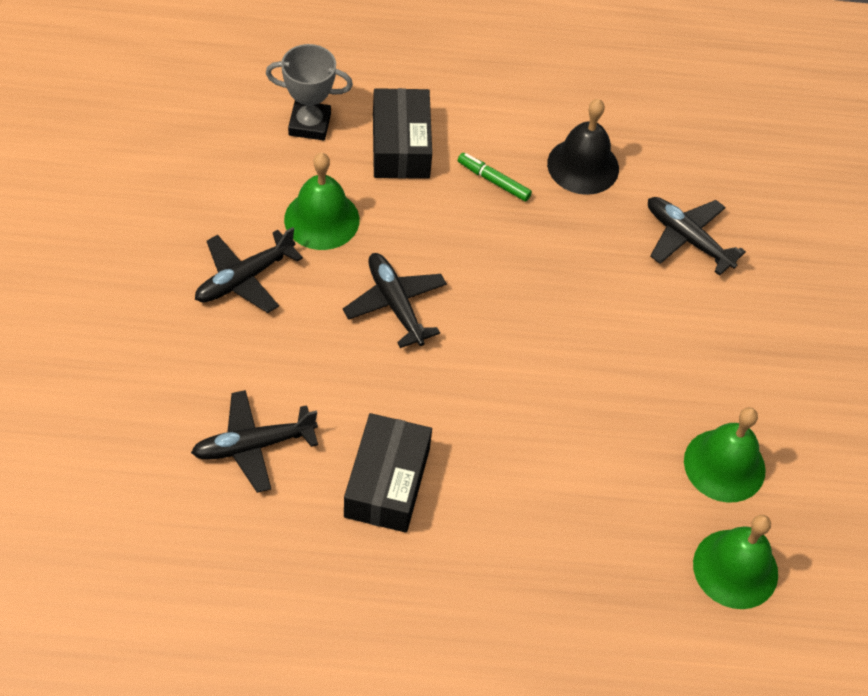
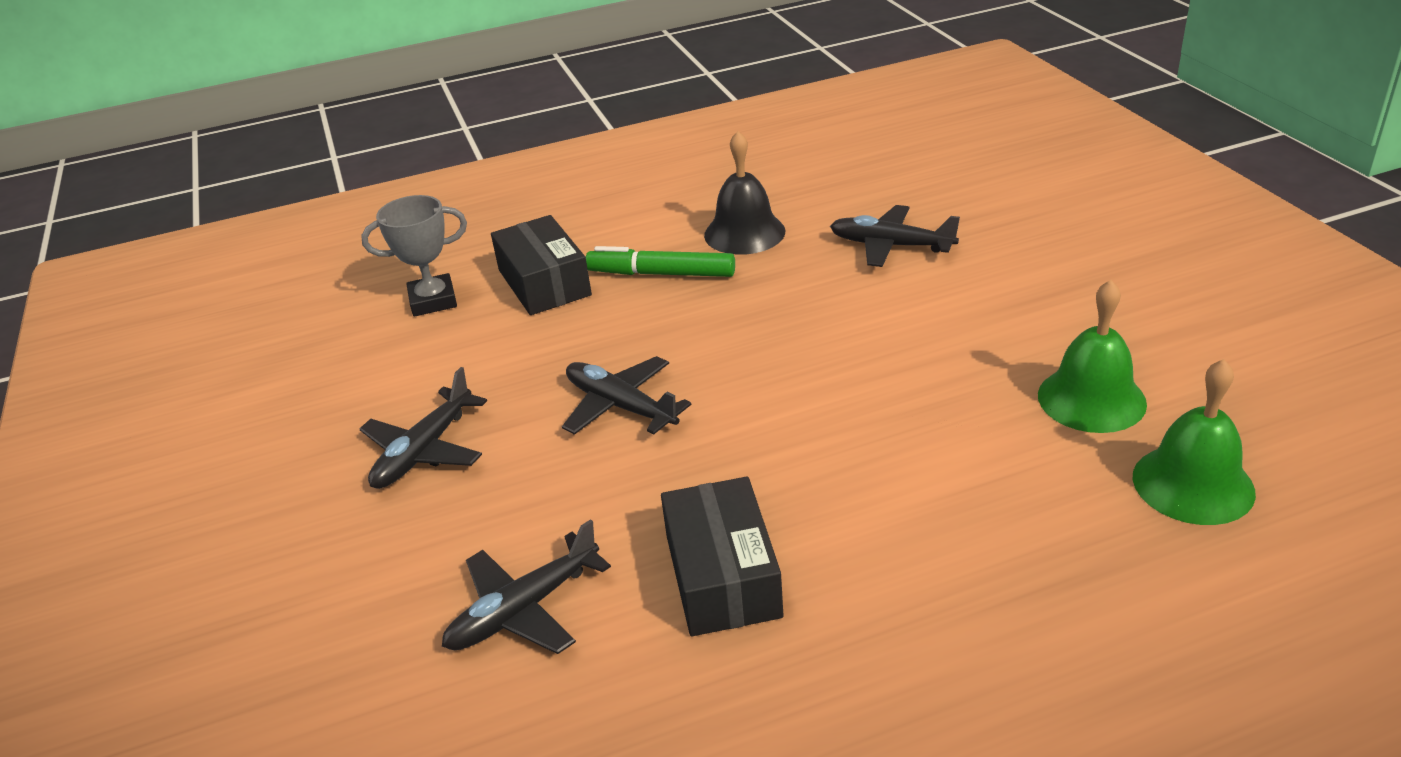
camera: 15 degrees left, 20 degrees down
green bell [284,153,360,250] -> none
green marker [458,153,532,202] -> green marker [586,246,735,277], size x1.56

